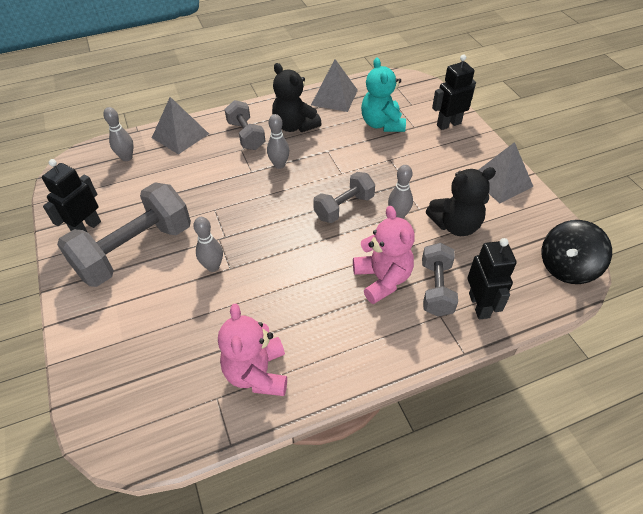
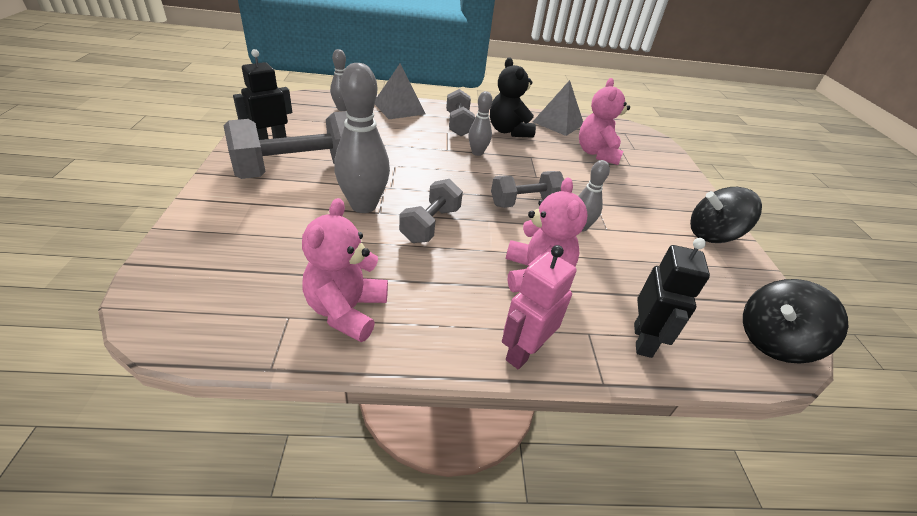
camera: 15 degrees right, 10 degrees down
grey bowling pin [193,217,223,272] -> grey bowling pin [334,63,390,213], size x1.82
turquoise teddy bear [361,58,406,132] -> pink teddy bear [579,78,630,165]
grey dumbbell [422,243,458,317] -> grey dumbbell moved to [399,179,463,243]
black teddy bear [426,167,496,236] -> none
black robot [432,54,476,130] -> none
grey pyramid [479,142,534,203] -> black spinning top [690,187,762,243]
none -> pink robot [502,245,577,369]

